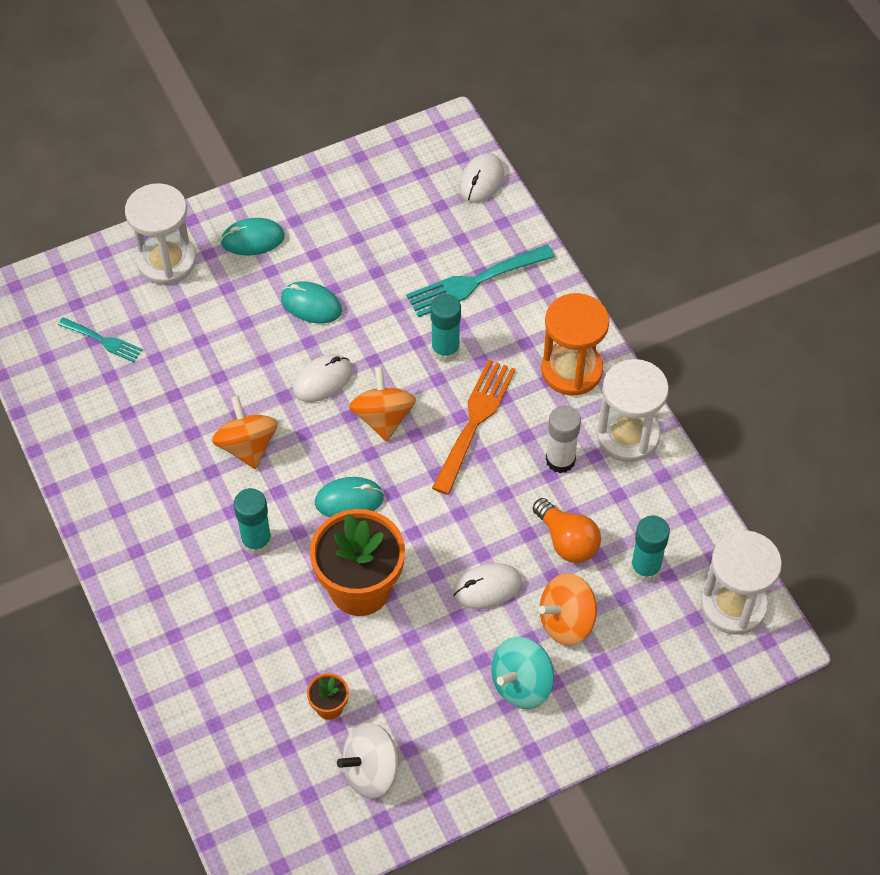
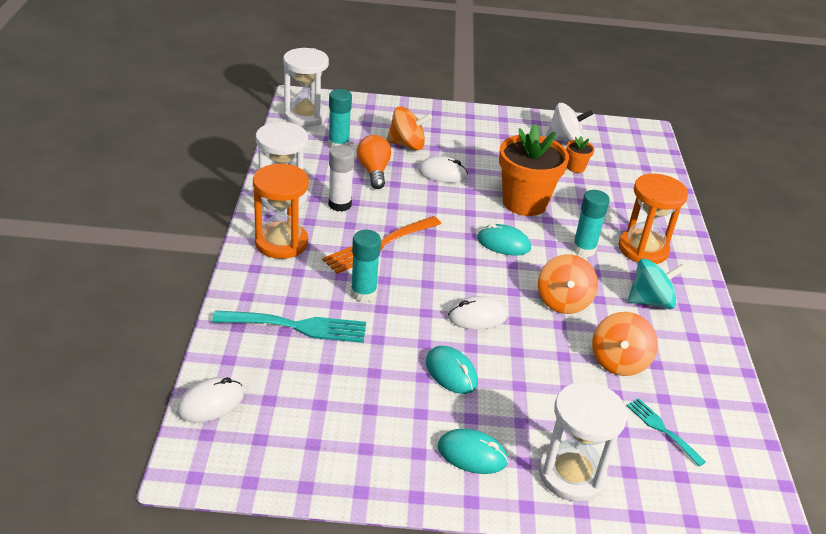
camera: 155 degrees left, 20 degrees down
orange spinning top [349,367,416,442] -> orange spinning top moved to [592,312,658,376]
turquoise spinning top [491,637,554,709] -> turquoise spinning top moved to [628,258,686,309]
none -> orange hourglass [618,174,688,264]

